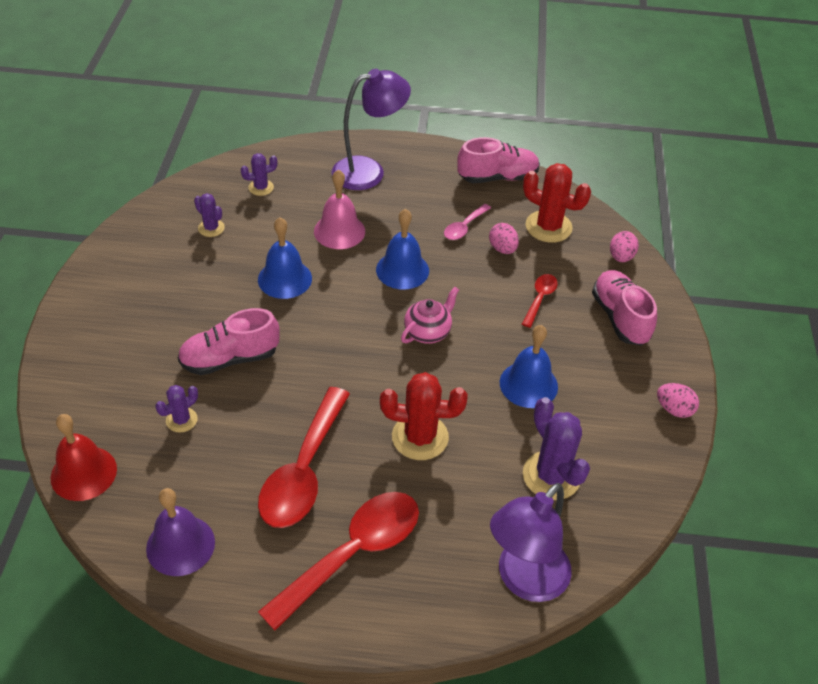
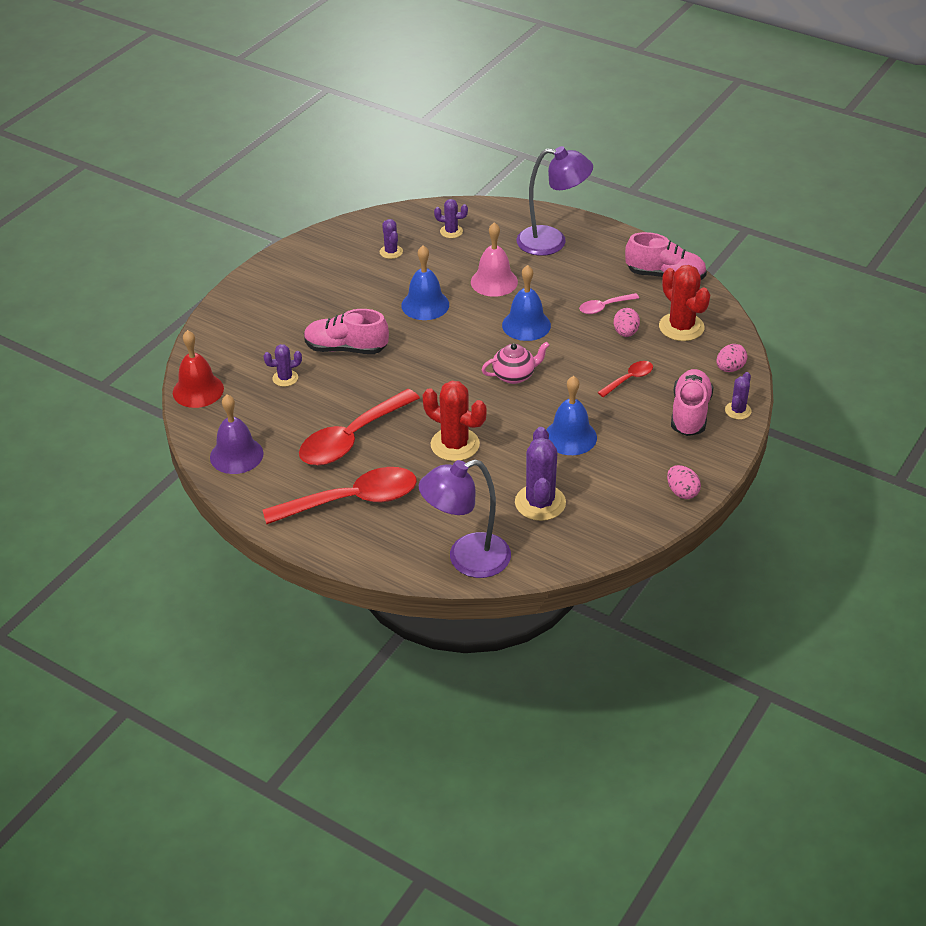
camera: 30 degrees right, 5 degrees down
none -> purple cactus [725,372,752,420]

